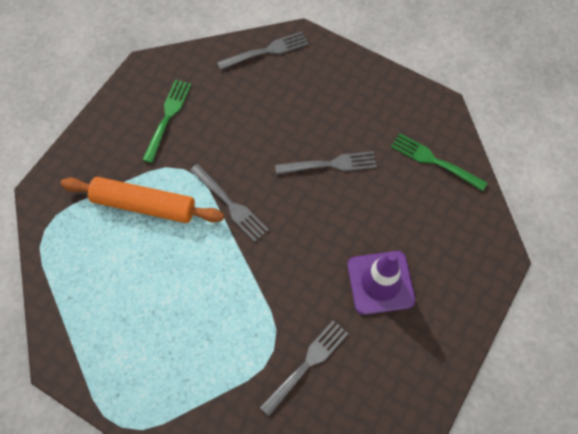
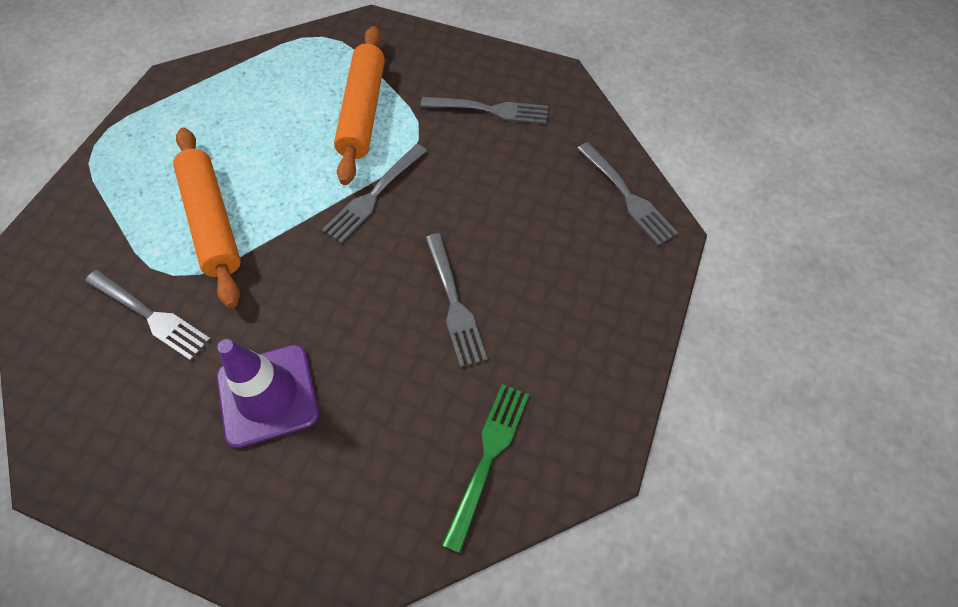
camera: 80 degrees right, 5 degrees down
green fork [142,79,192,163] -> grey fork [421,97,548,124]
none -> orange rolling pin [173,127,241,308]

